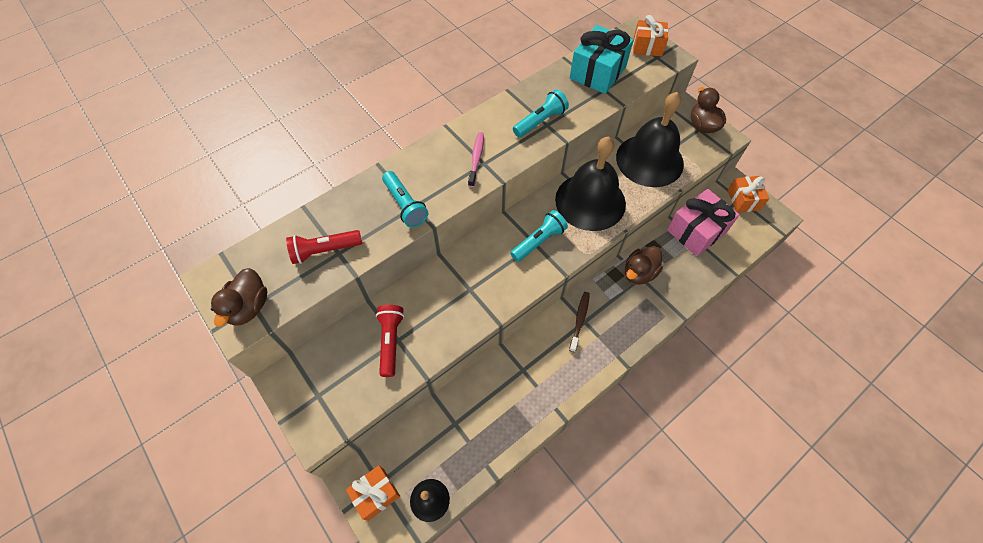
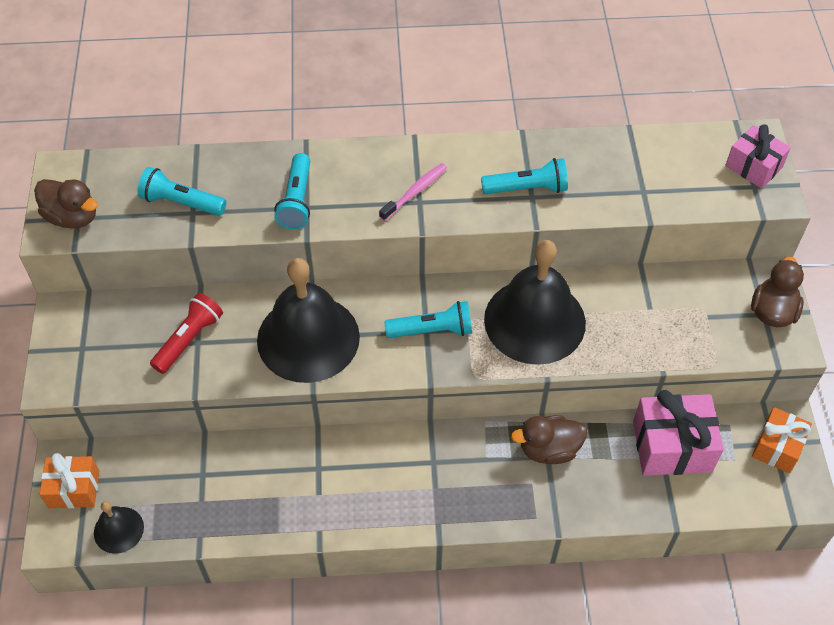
camera: 35 degrees right, 5 degrees down
brown duck [211,268,267,327] -> brown duck turned 105 degrees counterclockwise [34,179,98,229]
red flashlight [286,230,362,264] -> turquoise flashlight [137,167,226,216]
brown toothbrush [569,292,590,352] -> none
turquoise gift [570,25,634,94] -> none
black bell [616,92,684,187] -> black bell moved to [257,258,360,383]
orange gift [633,15,668,57] -> pink gift [725,124,791,189]

